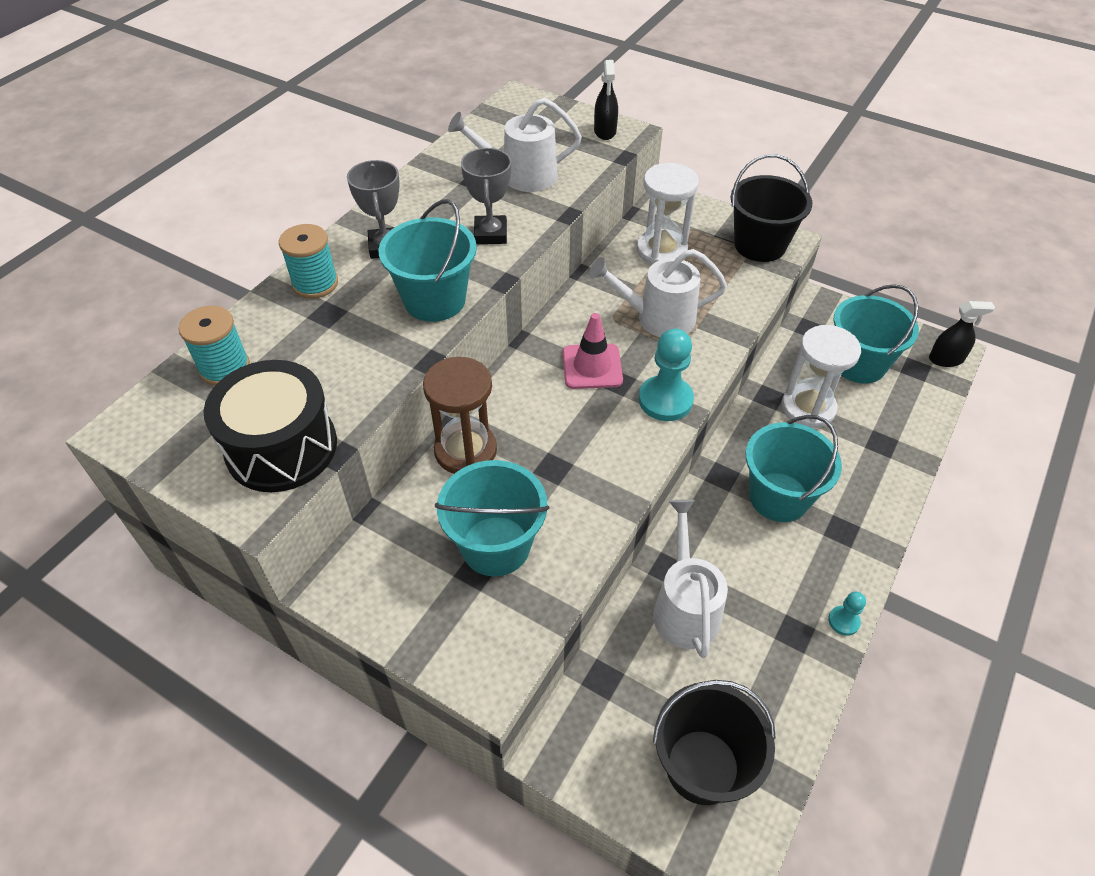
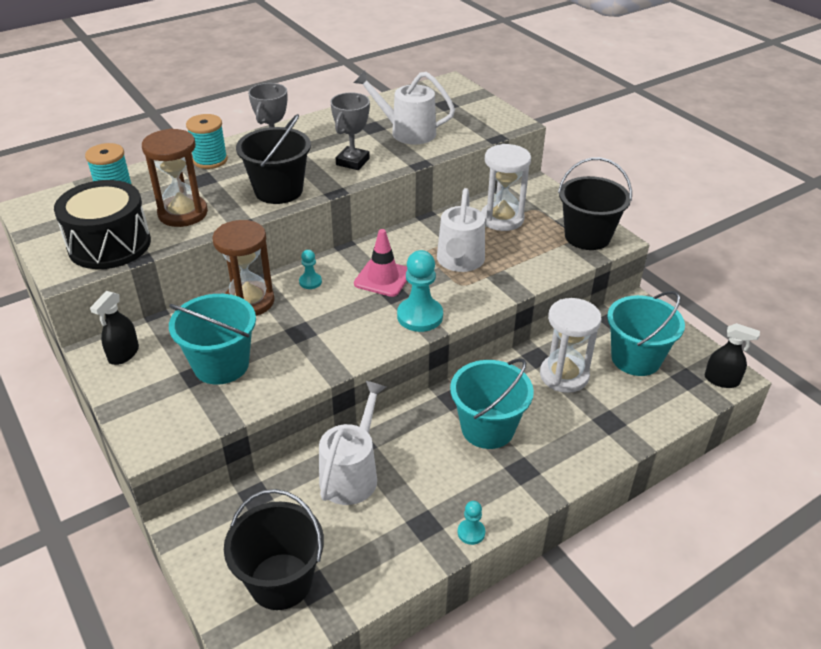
camera: 25 degrees right, 10 degrees down
turquoise bucket [379,199,477,322] -> black bucket [236,114,311,204]
white watering can [589,249,727,337] -> white watering can turned 105 degrees counterclockwise [437,188,485,272]
black spray bottle [594,60,618,140] -> black spray bottle moved to [90,291,139,365]
none -> brown hourglass [142,128,208,227]
none -> turquoise pawn [299,250,322,289]

